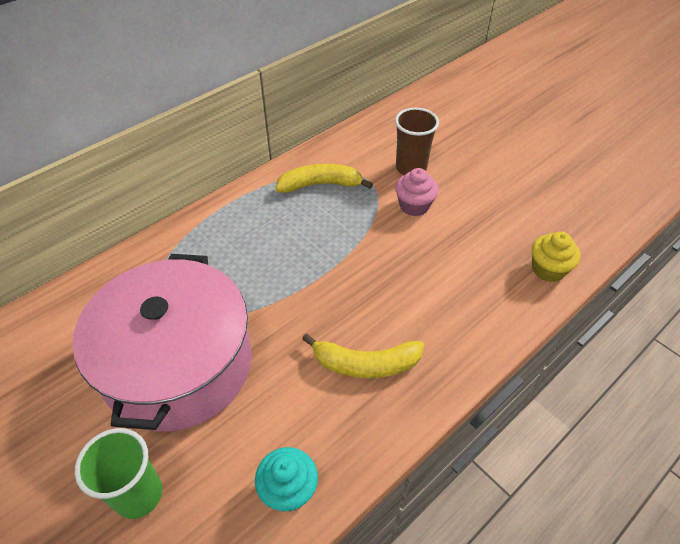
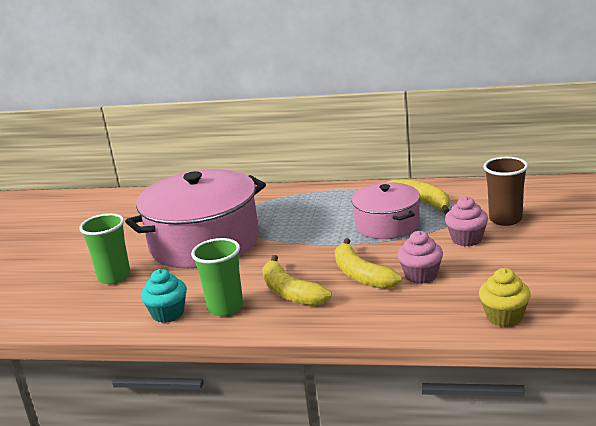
camera: 55 degrees right, 25 degrees down
none -> green cup [191,238,243,316]
none -> yellow banana [335,238,402,289]
none -> pink pot [351,182,420,239]
none -> pink cupcake [397,231,443,284]

